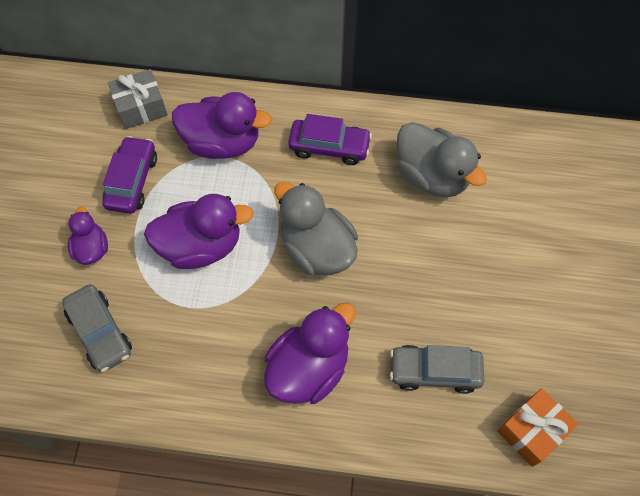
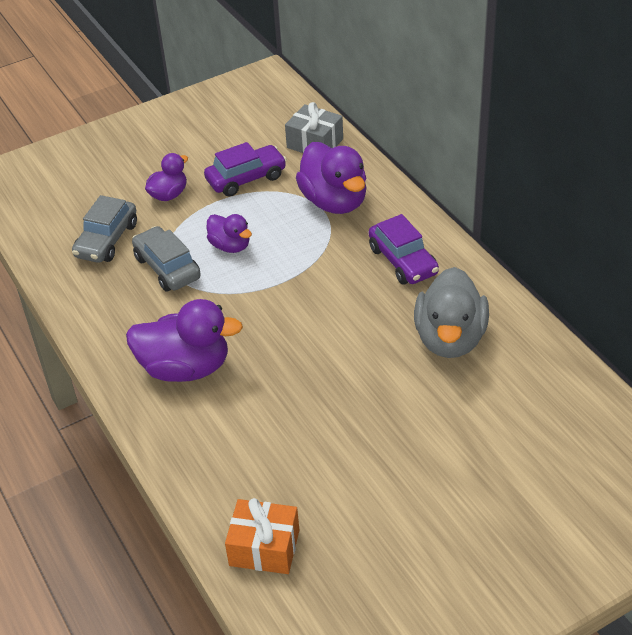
camera: 55 degrees right, 20 degrees down
purple duck [144,194,254,269] -> purple duck [207,214,252,253], size x0.56
grey duck [274,182,358,276] -> none
grey car [390,345,484,394] -> grey car moved to [132,226,200,292]

